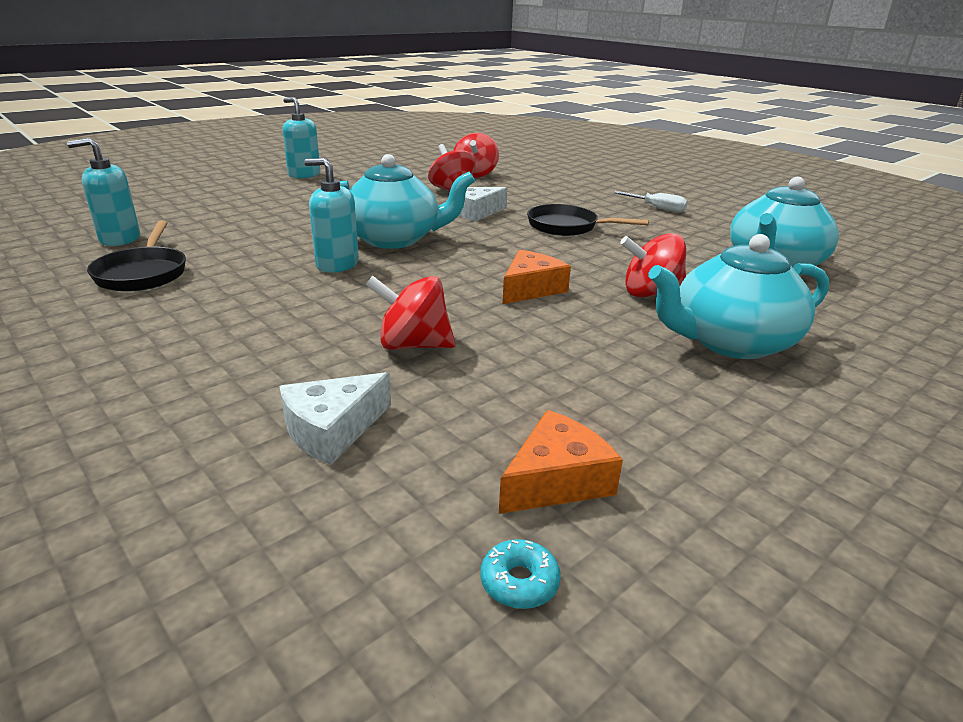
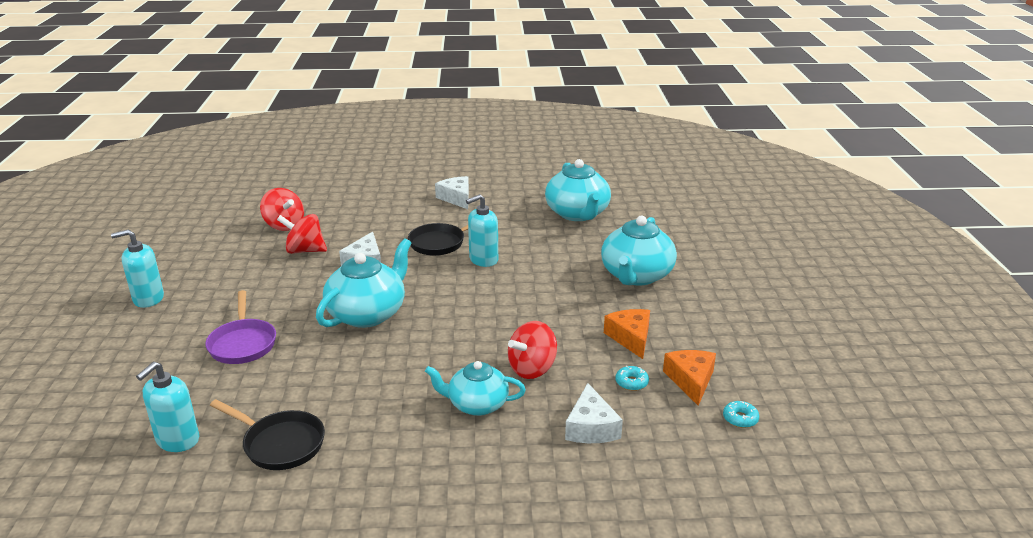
camera: 50 degrees left, 0 degrees up
turquoise soap dispenser [304,158,359,273] -> turquoise soap dispenser moved to [466,194,498,267]
orange cheese [502,250,571,304] -> orange cheese moved to [604,309,650,359]
white screwdriver [614,191,688,212] -> white cheese [435,176,469,209]
red spinning top [620,233,686,297] -> none
none -> purple pan [205,290,276,364]
none -> turquoise teapot [425,361,526,416]
none -> turquoise donut [615,366,649,391]

